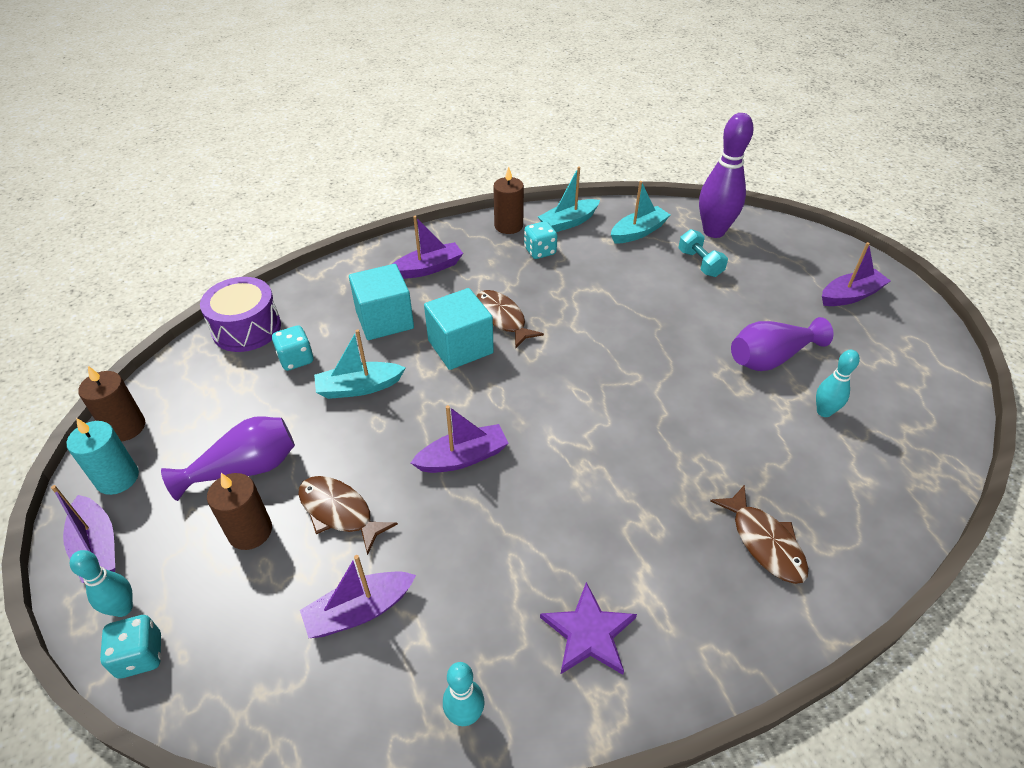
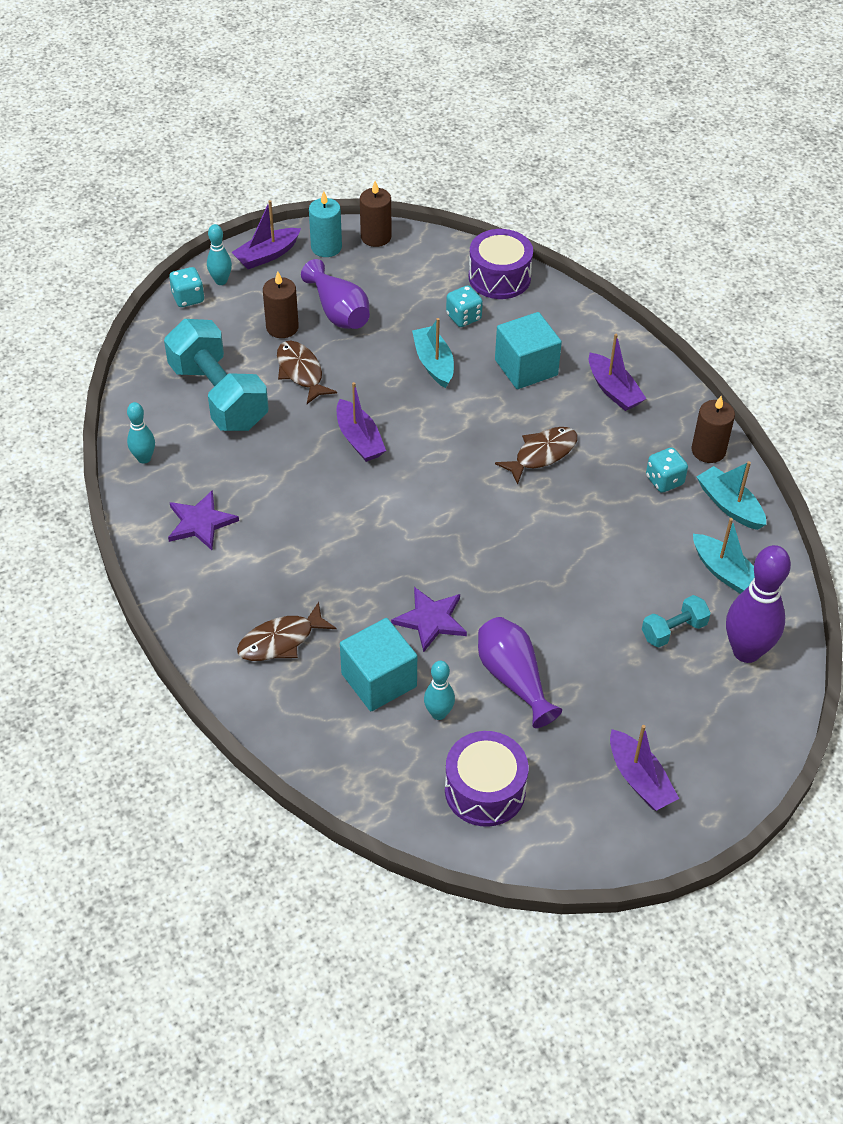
camera: 85 degrees right, 5 degrees up
brown fish [298,476,398,555] -> brown fish turned 60 degrees counterclockwise [277,341,337,404]
purple boat [300,555,416,638] -> turquoise dumbbell [164,319,269,431]
turquoise cube [424,288,494,370] -> turquoise cube moved to [340,618,417,711]
none -> purple star [391,587,467,652]
none -> purple drum [445,731,528,827]

